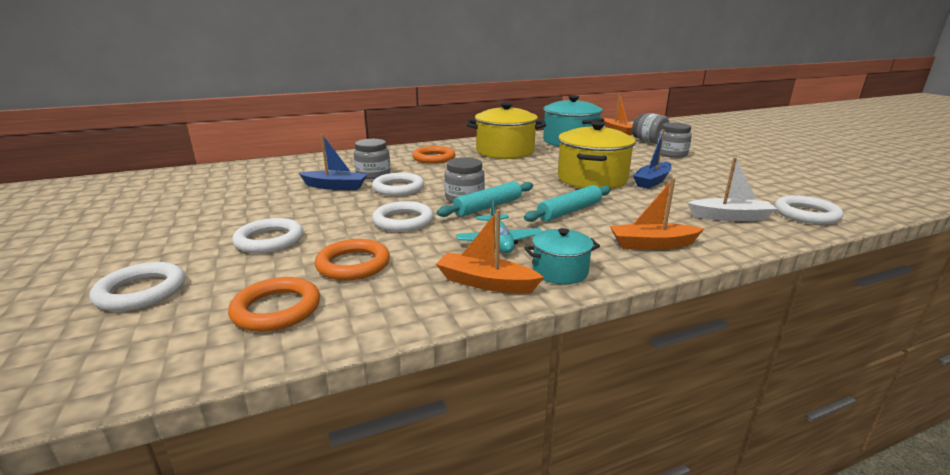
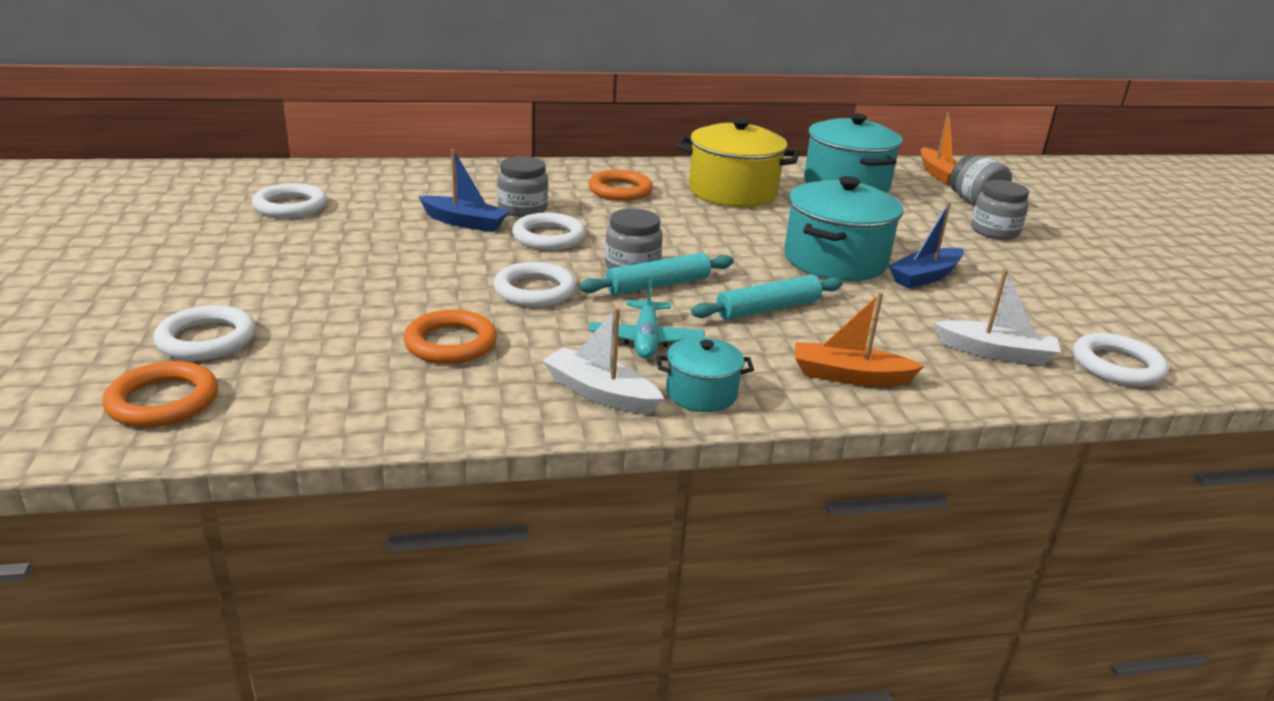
camera: 10 degrees right, 5 degrees up
orange ring [228,277,320,332] -> orange ring moved to [102,361,218,427]
white ring [232,218,303,253] -> white ring moved to [252,183,327,218]
orange boat [436,209,544,293] -> white boat [542,307,664,415]
yellow pot [558,121,636,189] -> turquoise pot [784,176,903,281]

